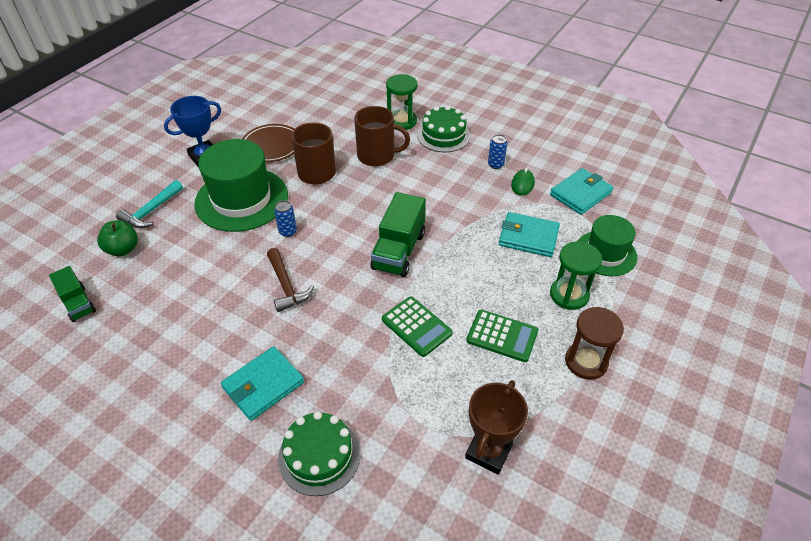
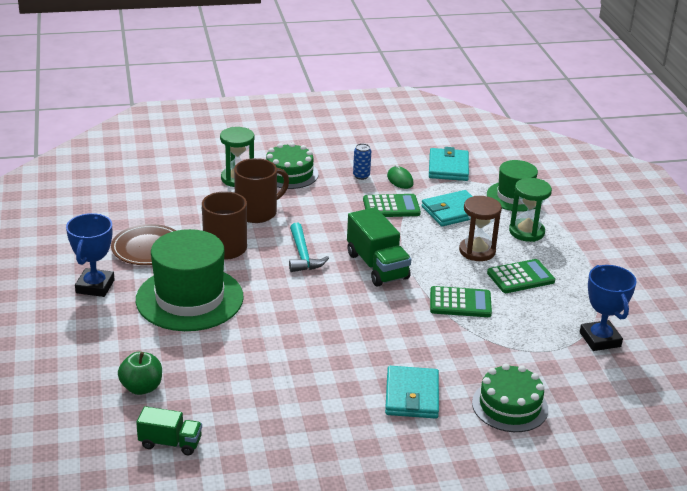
camera: 45 degrees left, 15 degrees down
turquoise hammer [116,180,183,228] -> turquoise hammer moved to [289,223,329,272]
brown hammer [267,248,314,312] -> none
blue can [274,200,297,237] -> none
brown trophy [465,380,528,474] -> blue trophy [580,265,637,351]
brown hourglass [565,307,624,380] -> brown hourglass moved to [459,196,502,261]
none -> green calculator [363,194,421,217]

